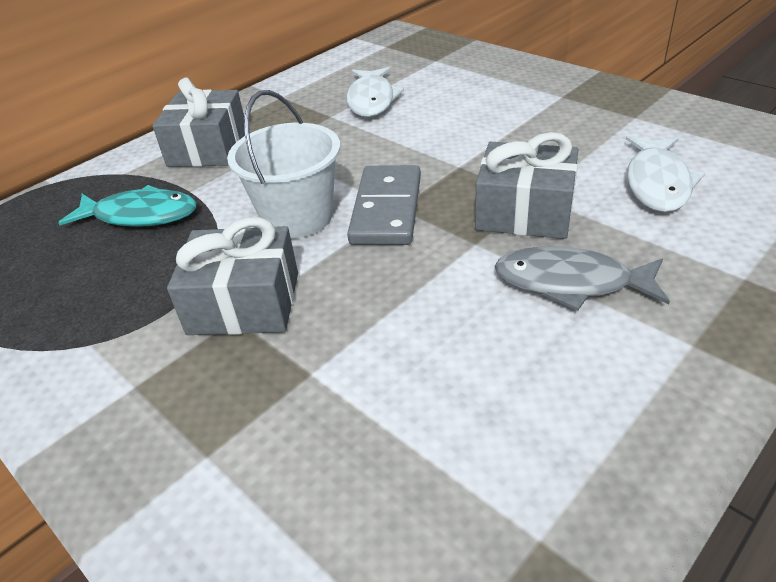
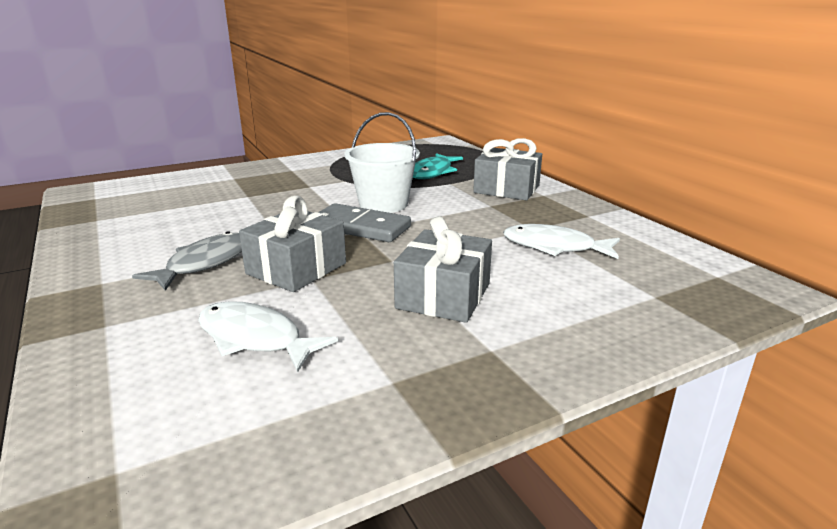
camera: 105 degrees right, 15 degrees down
grey gift [167,217,298,335] -> grey gift moved to [394,216,492,323]

